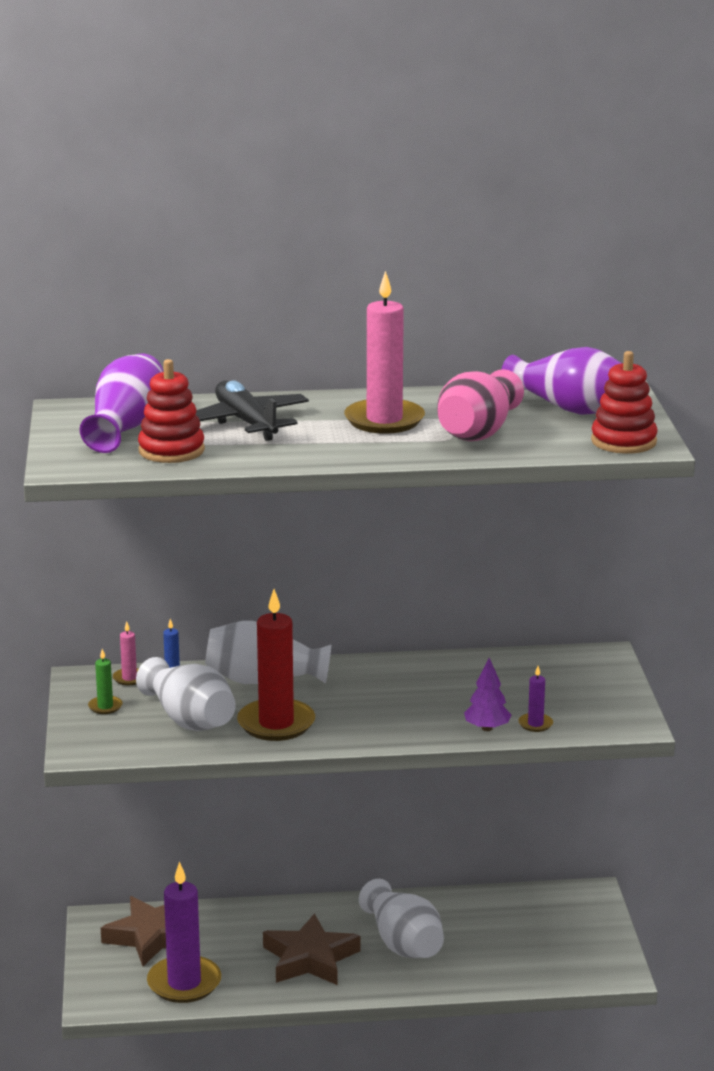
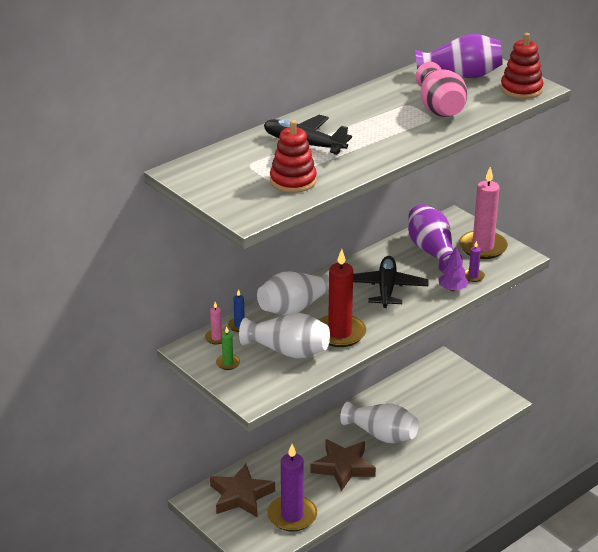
camera: 35 degrees left, 10 degrees up
purple vase [80,353,163,453] -> purple vase moved to [408,204,463,272]
pink candle [344,271,425,434] -> pink candle moved to [459,167,508,259]
none -> black plane [353,256,429,308]

